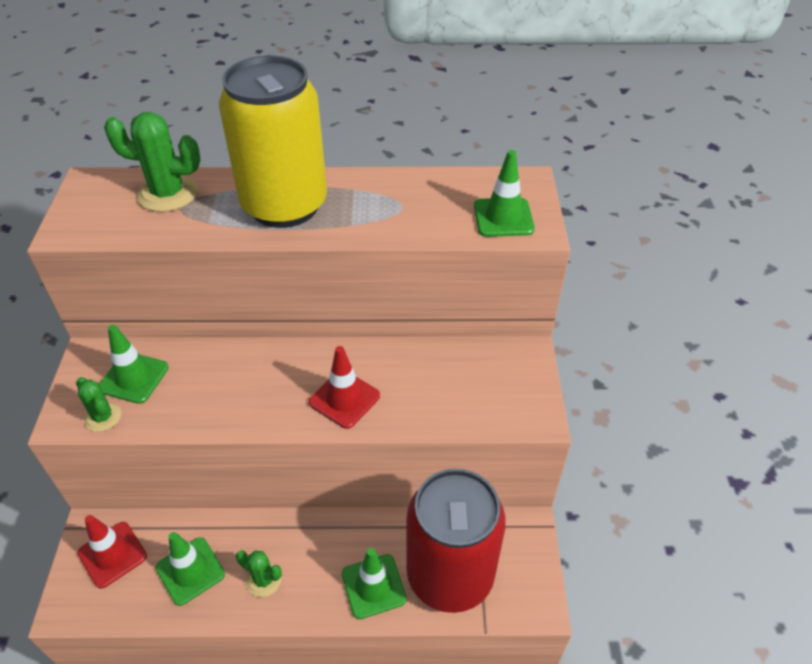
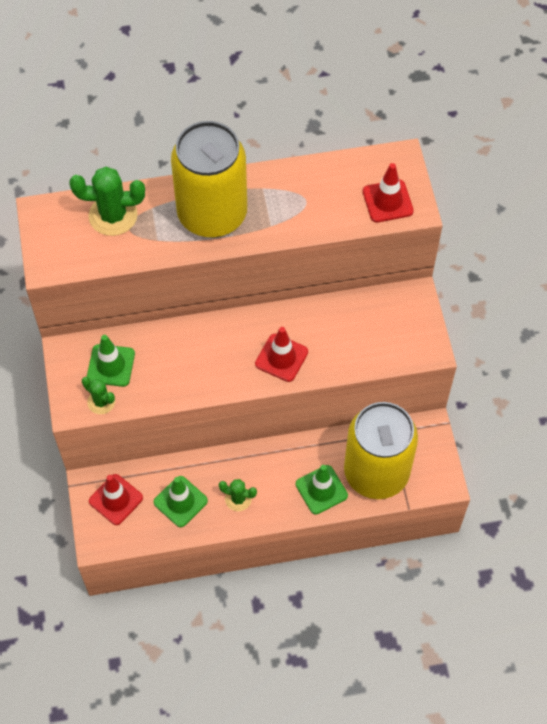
camera: 10 degrees left, 15 degrees up
red can [406,469,506,613] -> yellow can [344,402,418,499]
green traffic cone [474,150,535,237] -> red traffic cone [363,163,414,223]

